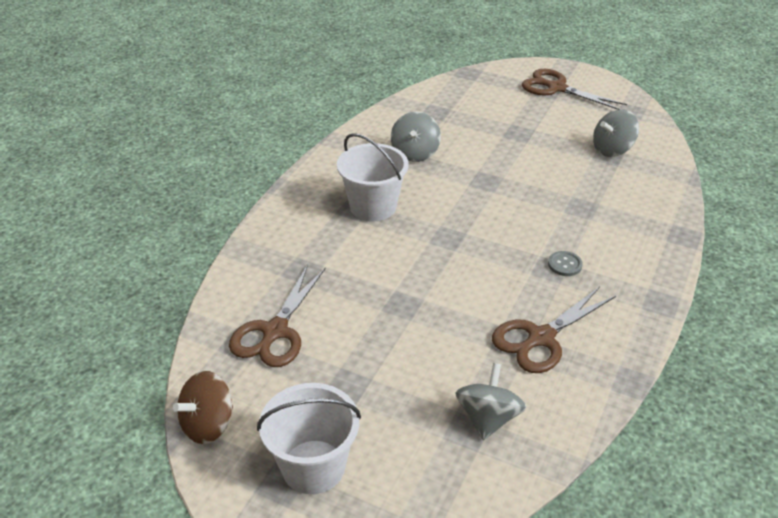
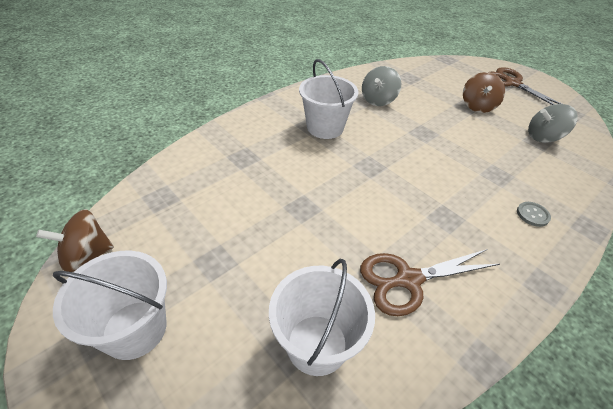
camera: 20 degrees right, 5 degrees up
brown scissors [229,265,326,367] -> none
grey spinning top [455,363,526,440] -> white bucket [269,259,375,376]
grey button [548,251,583,276] -> grey button moved to [517,202,551,227]
none -> brown spinning top [463,72,505,113]

